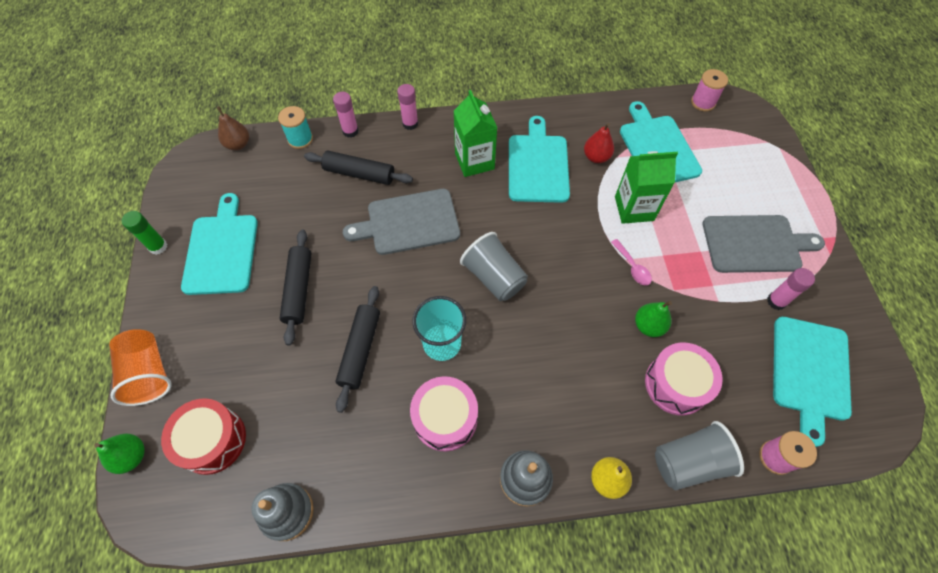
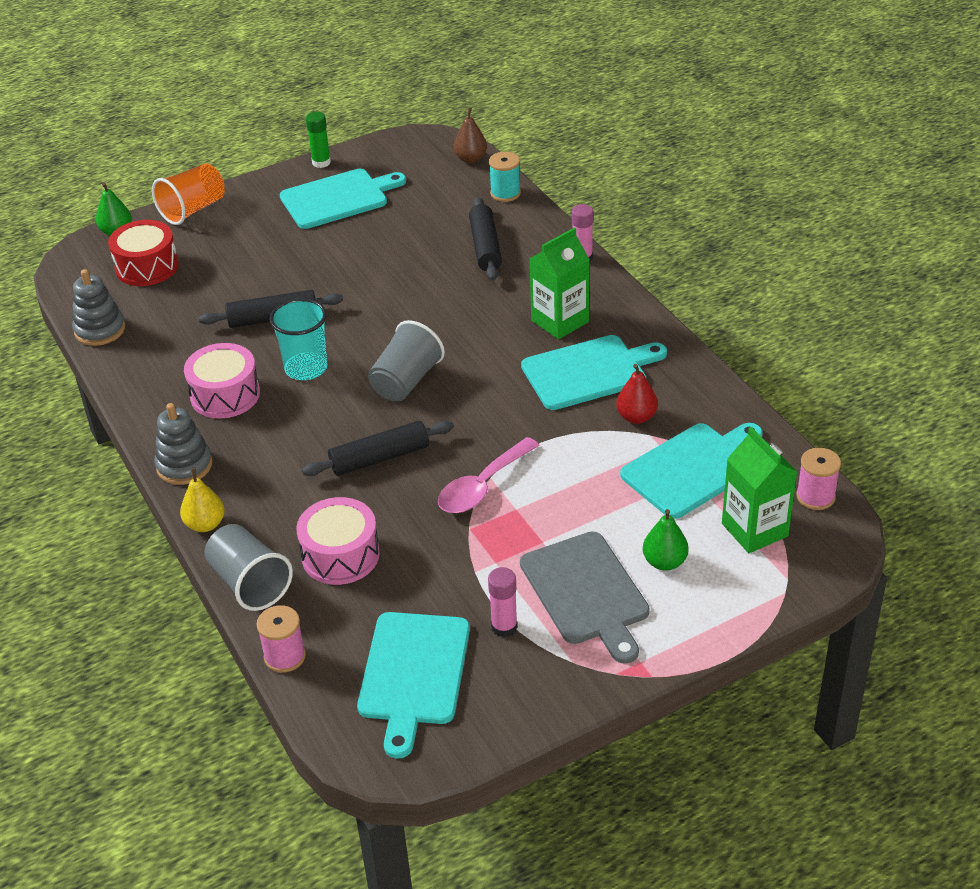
camera: 70 degrees right, 20 degrees down
black rolling pin [280,230,311,346] -> black rolling pin moved to [302,421,454,476]
pink glue stick [333,92,359,138] -> none
grey cutting board [343,189,460,255] -> none
pink spoon [611,239,652,286] -> pink spoon [438,437,540,513], size x1.75
green carton [615,151,678,224] -> green carton moved to [722,427,797,553]
green pear [635,301,672,337] -> green pear moved to [643,509,689,571]
turquoise cutting board [773,317,852,447] -> turquoise cutting board turned 75 degrees counterclockwise [357,612,470,759]

